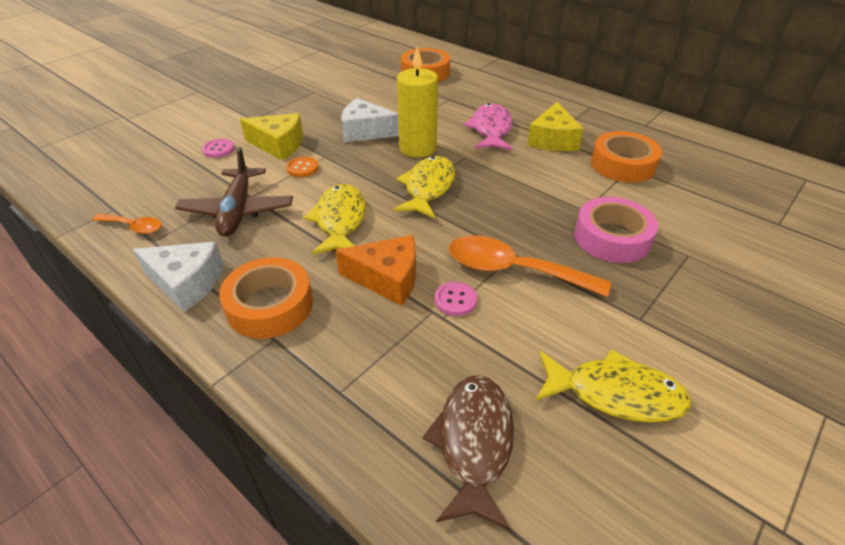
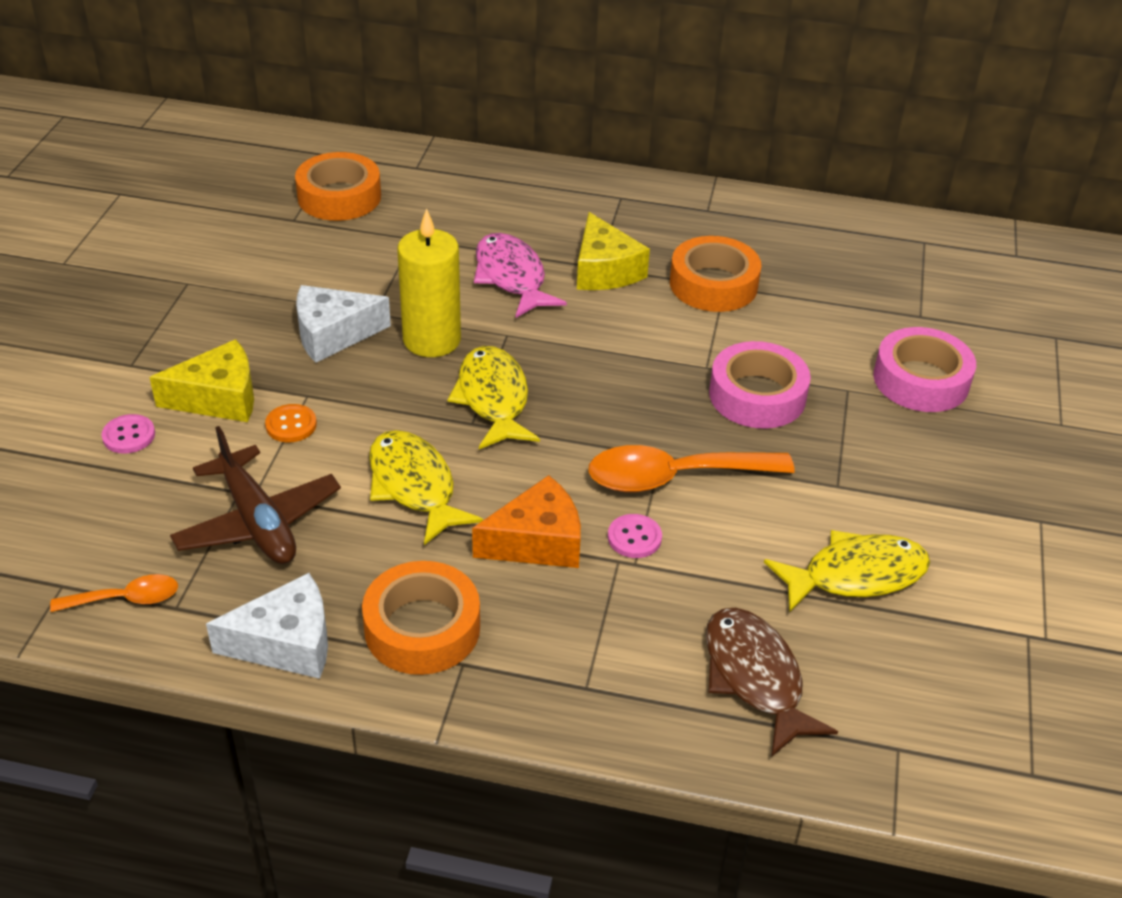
camera: 30 degrees left, 0 degrees up
none -> pink tape [874,327,976,412]

